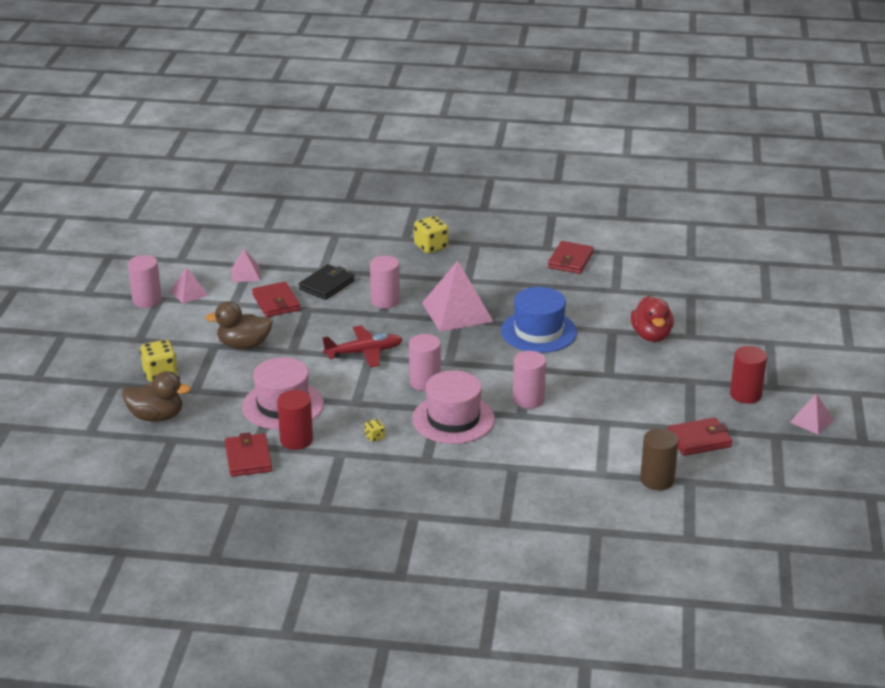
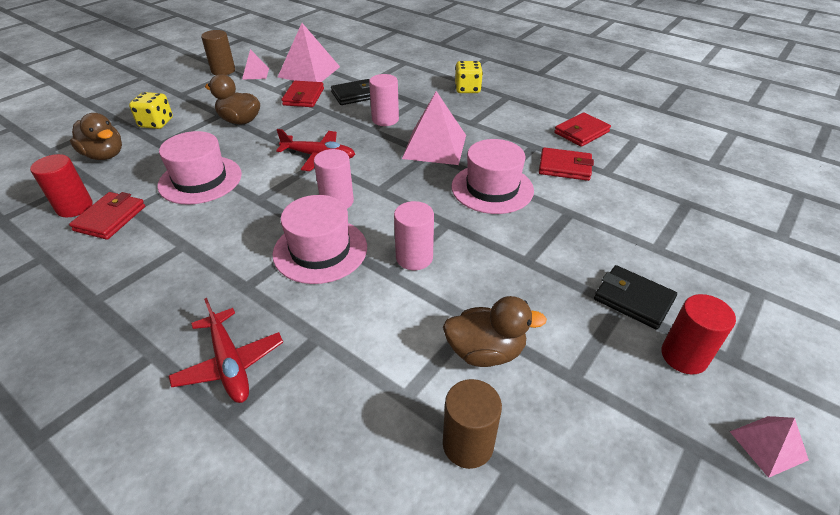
camera: 30 degrees right, 10 degrees up
pink cylinder [128,255,162,308] -> brown cylinder [201,30,235,75]
pink pyramid [232,249,260,282] -> pink pyramid [278,23,340,82], size x1.93
red cylinder [277,390,313,450] -> red cylinder moved to [30,154,93,217]
yellow dice [365,419,385,442] -> none
blue hat [501,287,577,353] -> pink hat [452,139,534,214]
red duck [631,296,674,342] -> none
red wallet [668,417,732,456] -> red wallet moved to [539,147,594,181]
none -> red plane [169,298,283,403]
none -> brown duck [443,296,547,367]
none -> black wallet [594,265,677,330]

